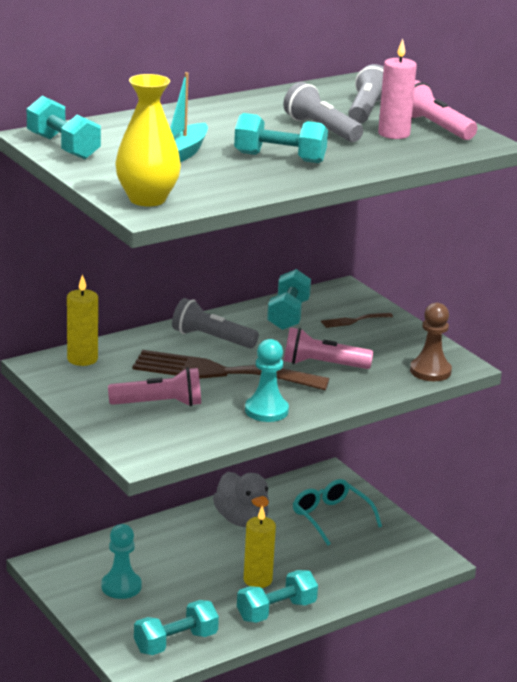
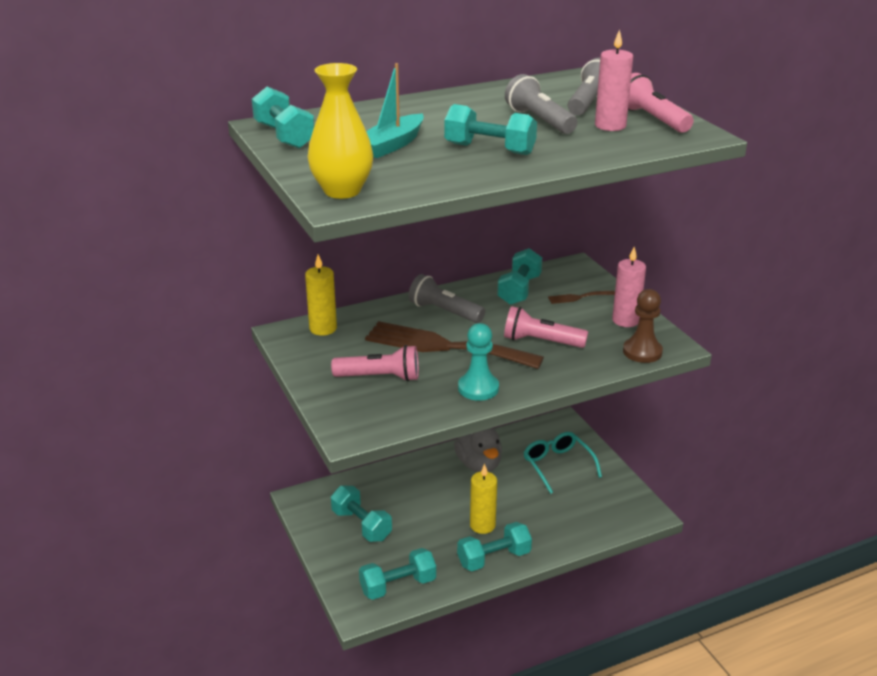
camera: 10 degrees right, 5 degrees up
turquoise pawn [102,524,141,599] -> turquoise dumbbell [331,486,392,542]
none -> pink candle [612,247,646,327]

